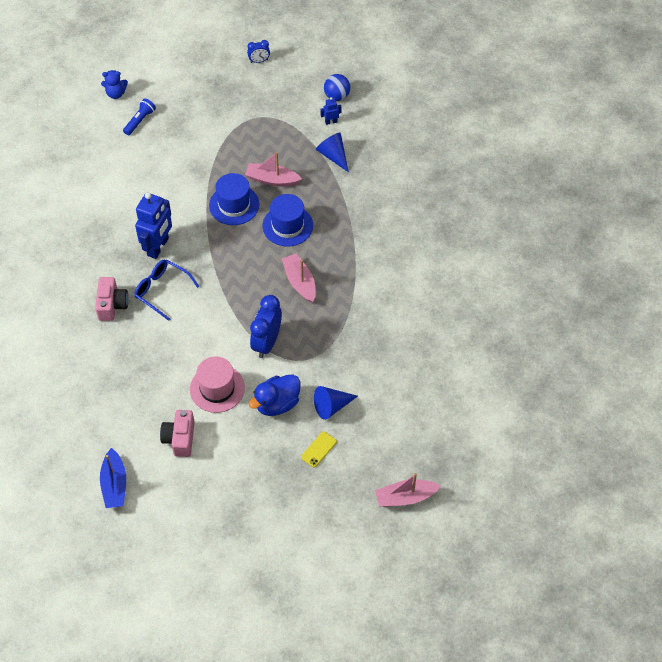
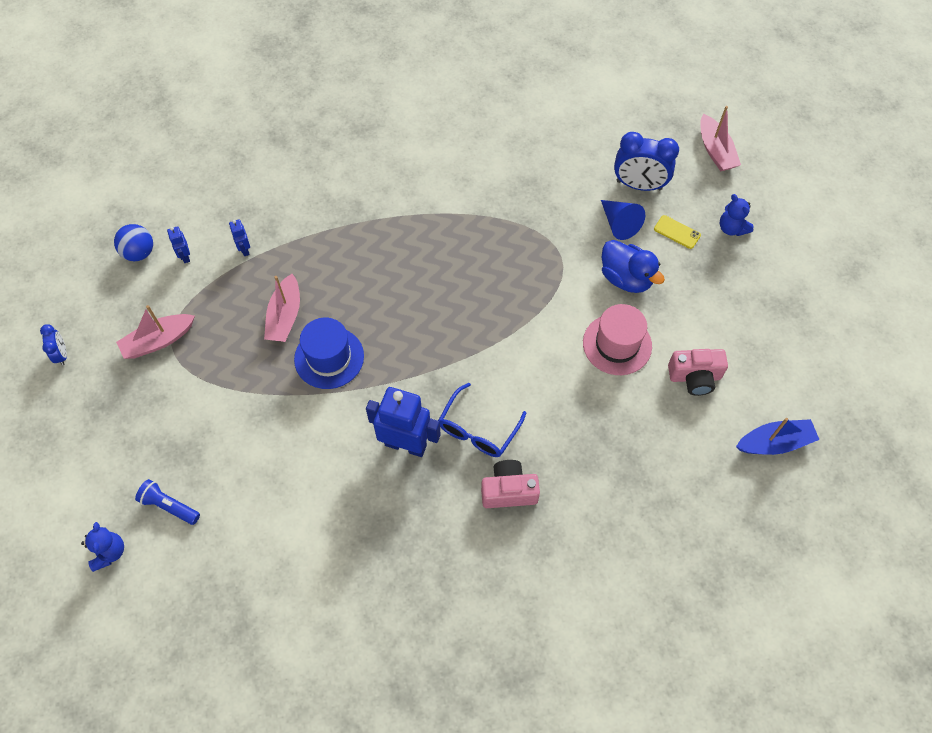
camera: 95 degrees left, 5 degrees up
blue clock [250,295,282,358] -> blue clock moved to [614,132,679,191]
blue hat [262,194,313,247] -> none
pink boat [282,254,316,303] -> pink boat moved to [116,305,195,359]
blue cone [316,133,349,172] -> blue robot [229,219,250,256]
none -> blue teddy bear [720,194,754,236]

